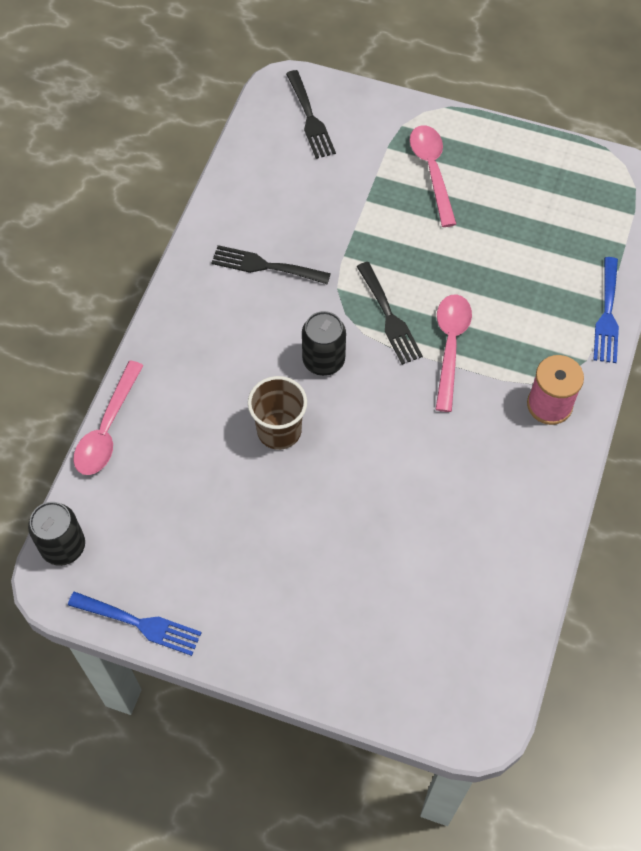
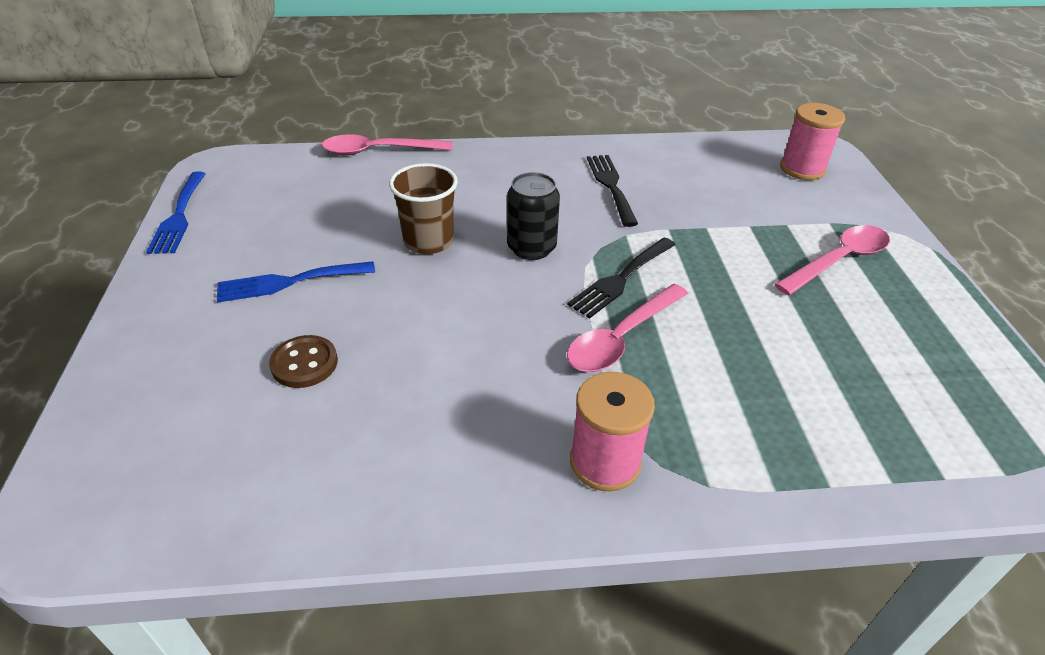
camera: 65 degrees right, 20 degrees down
black can [28,502,85,566] -> none
black fork [286,70,336,159] -> pink spool [780,103,845,180]
pink spoon [435,294,472,412] -> pink spoon turned 150 degrees clockwise [567,284,688,372]
blue fork [593,257,619,363] -> blue fork moved to [217,261,375,303]
none -> brown button [269,335,338,388]

